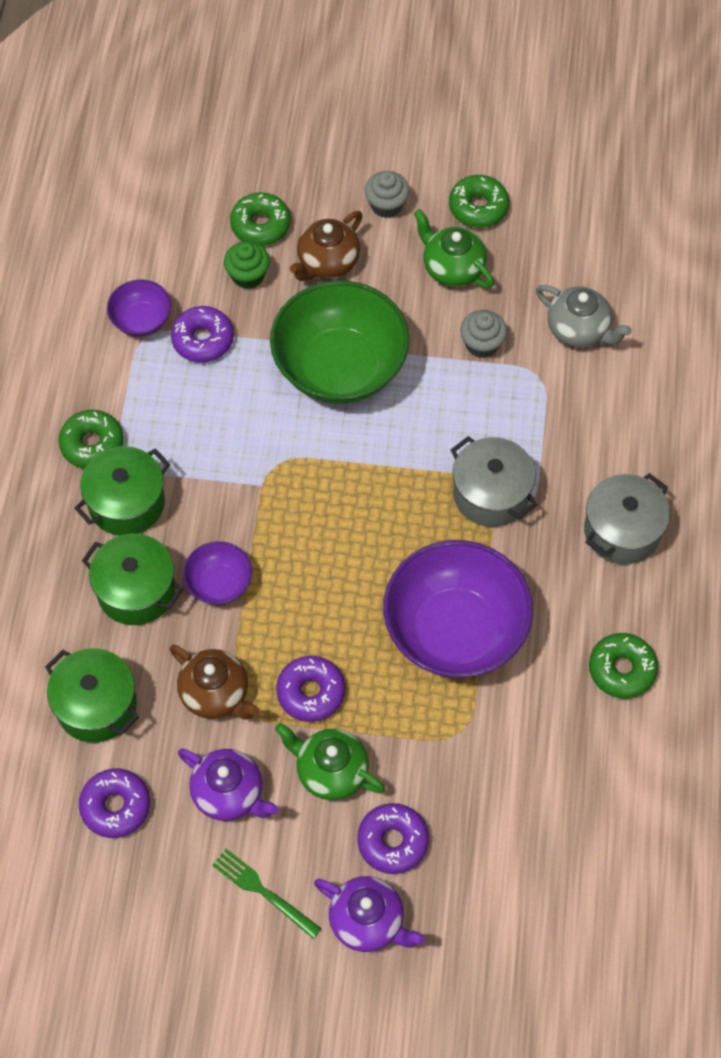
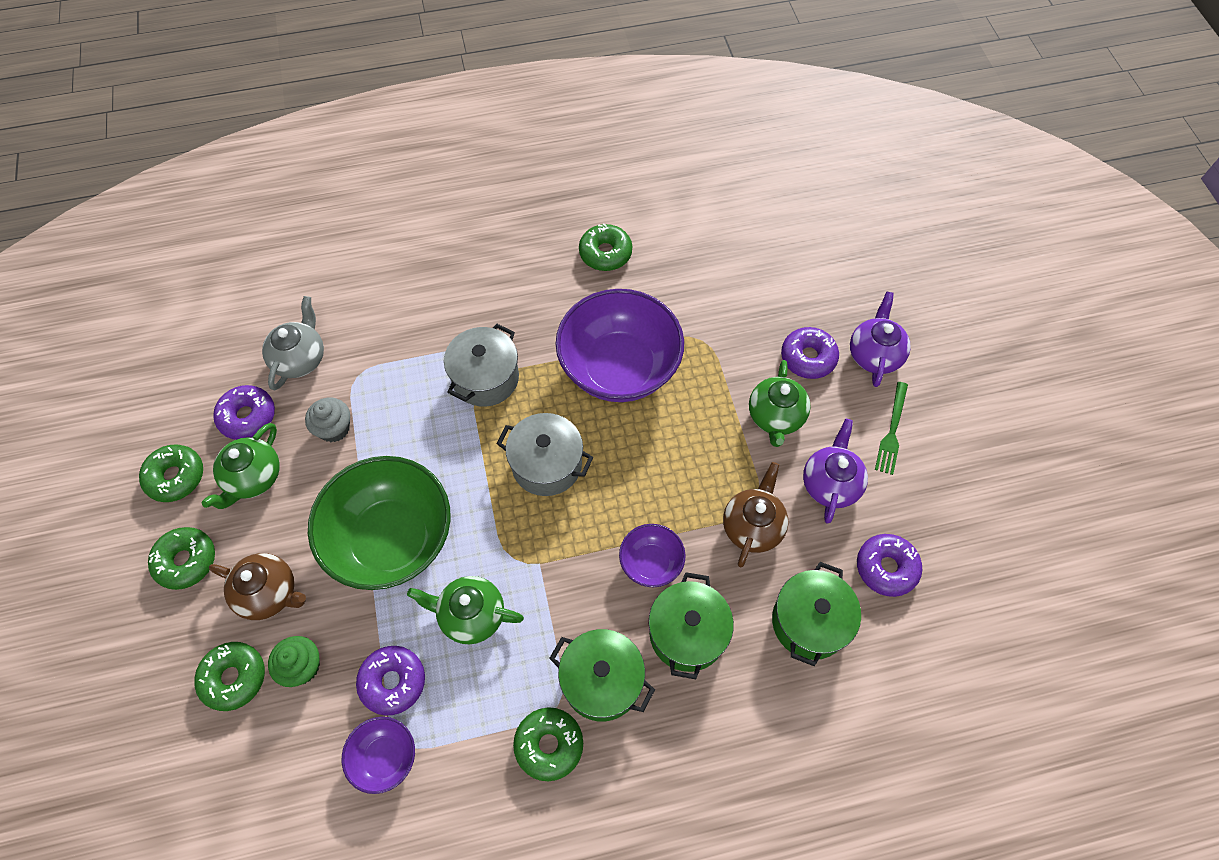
camera: 110 degrees left, 0 degrees up
purple donut [276,656,345,722] -> purple donut moved to [213,385,275,440]
grey cupcake [365,171,410,218] -> green donut [148,527,215,590]
grey pot [584,473,670,565] -> grey pot moved to [497,413,593,496]
none -> green teapot [407,576,524,644]

